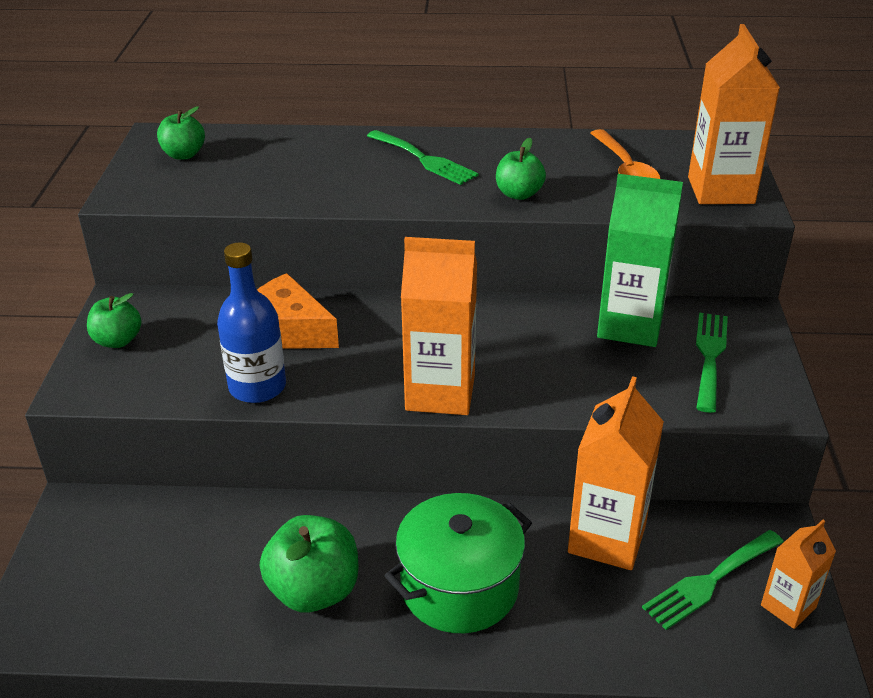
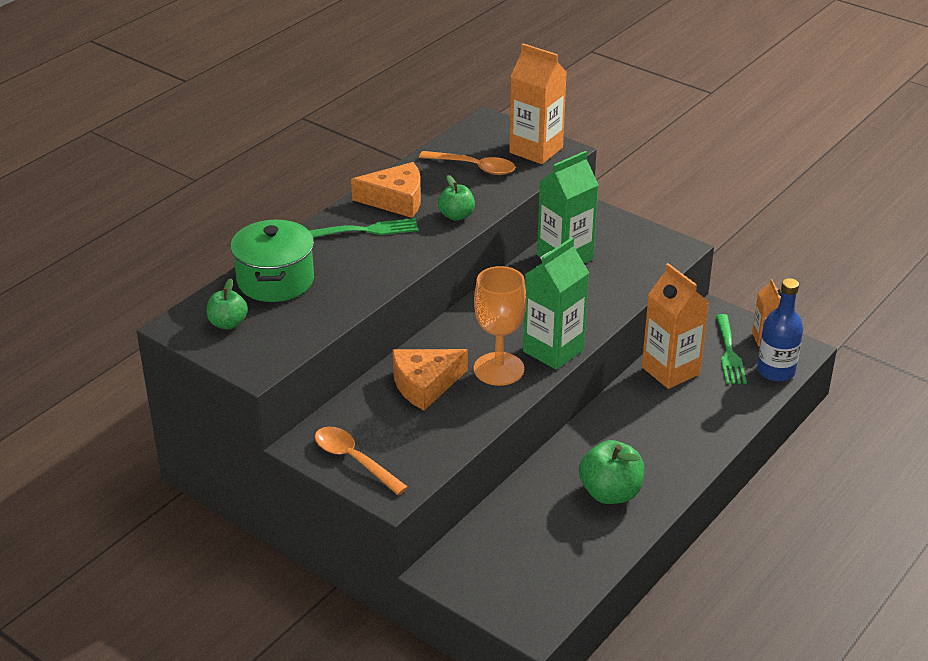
camera: 55 degrees left, 0 degrees up
green apple [87,293,141,348] -> orange spoon [315,426,408,495]
blue bottle [217,242,286,403] -> blue bottle moved to [757,278,803,382]
green pot [385,493,532,633] -> green pot moved to [231,220,314,302]
orange carton [401,237,477,415] -> green carton [523,238,589,370]
green fork [696,313,728,413] -> none
none -> orange cheese [351,162,421,218]
none -> orange goblet [474,266,527,386]

